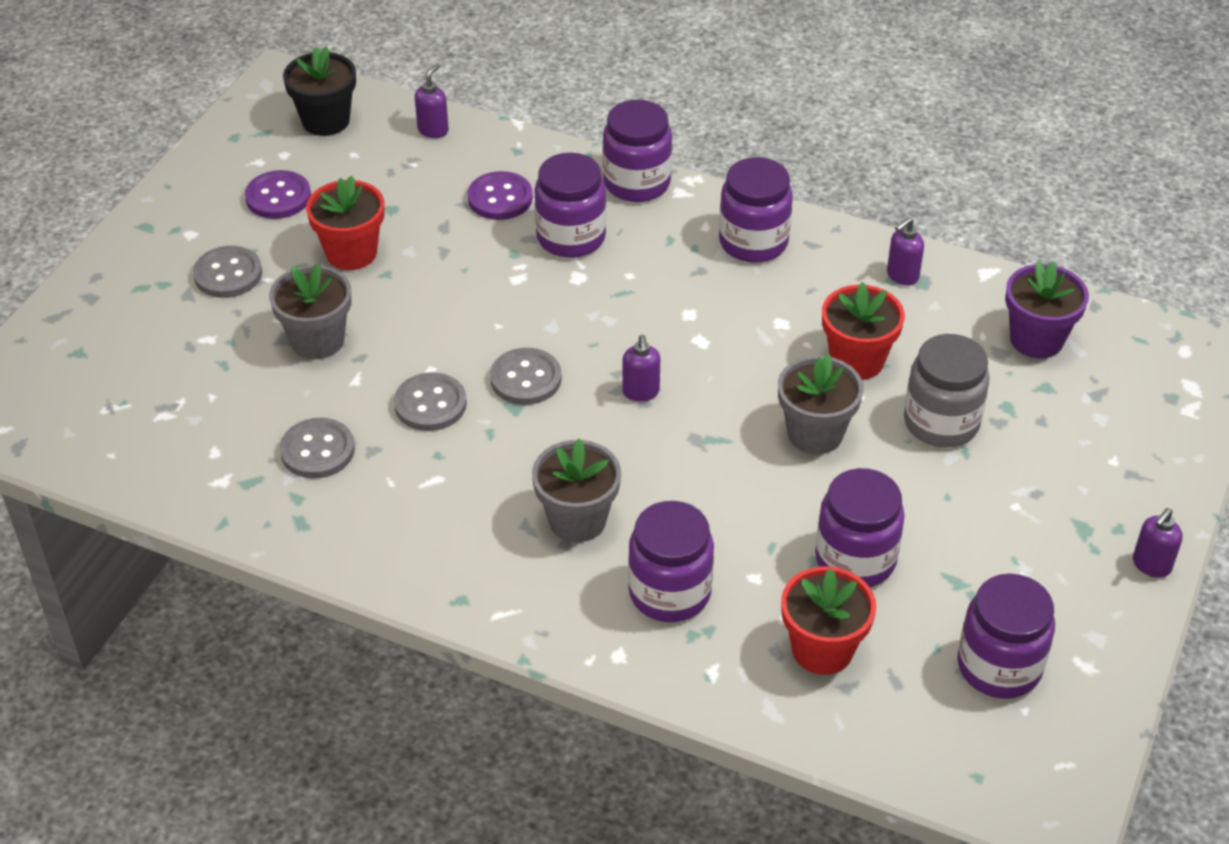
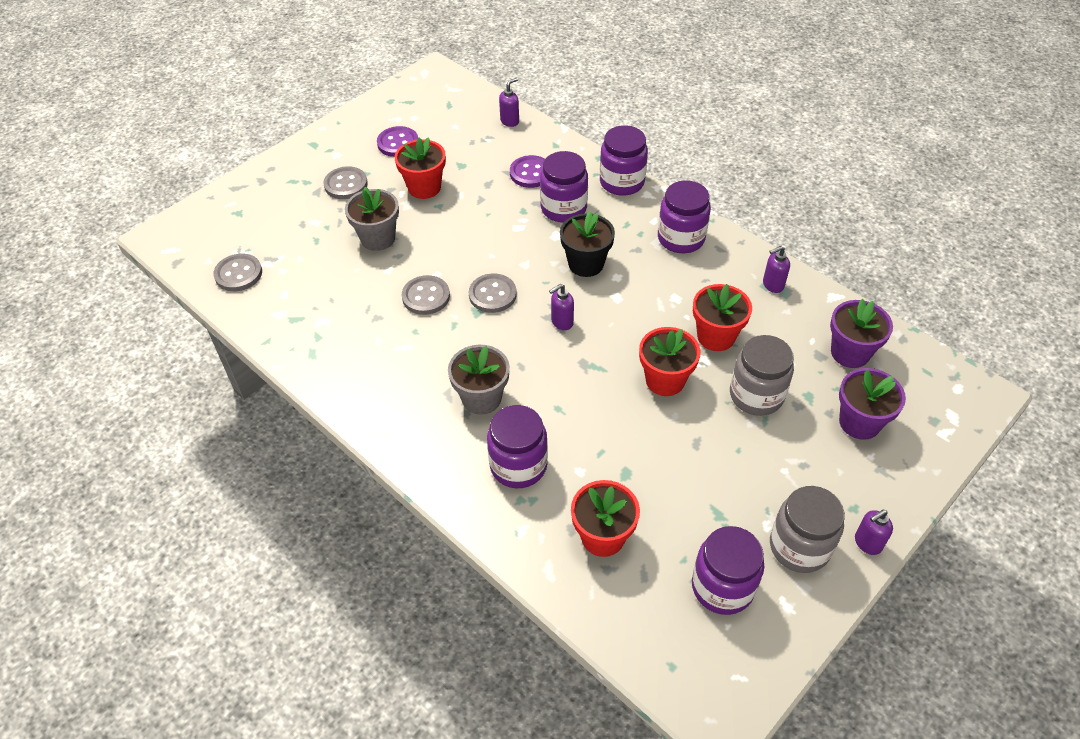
camera: 20 degrees right, 5 degrees up
grey button [280,418,355,479] -> grey button moved to [213,254,262,291]
black flower pot [283,47,356,136] -> black flower pot moved to [560,212,615,277]
purple soap dispenser [622,335,660,402] -> purple soap dispenser turned 45 degrees clockwise [549,284,574,330]
grey flower pot [778,354,864,454] -> red flower pot [639,327,701,396]
purple jar [815,468,905,587] -> none
none -> grey jar [770,486,845,573]
none -> purple flower pot [839,368,906,440]

